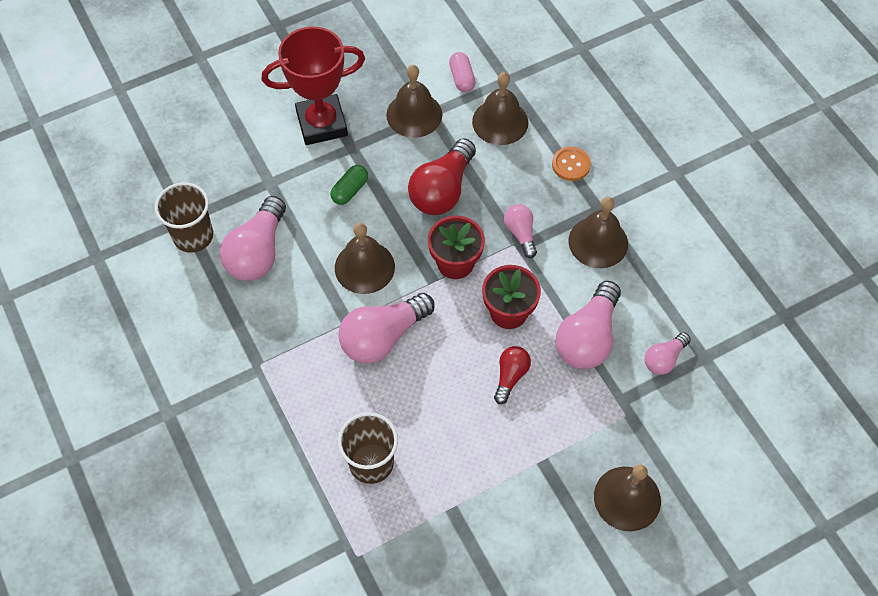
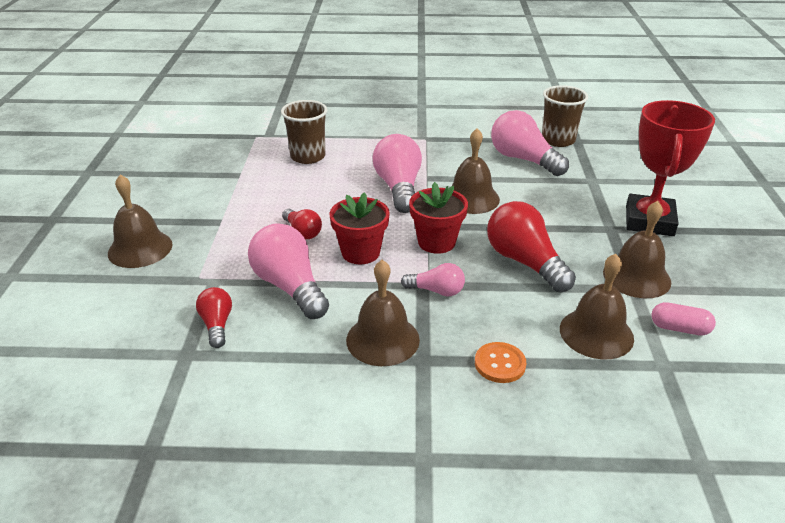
camera: 120 degrees right, 25 degrees down
green capsule [330,165,368,205] -> none
pink light bulb [645,332,691,375] -> red light bulb [196,287,232,348]

